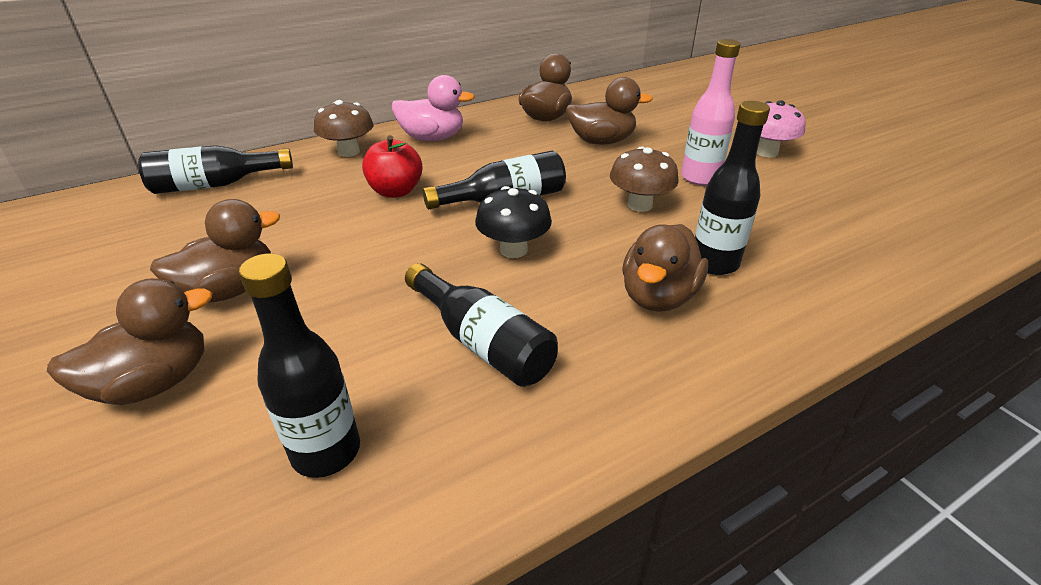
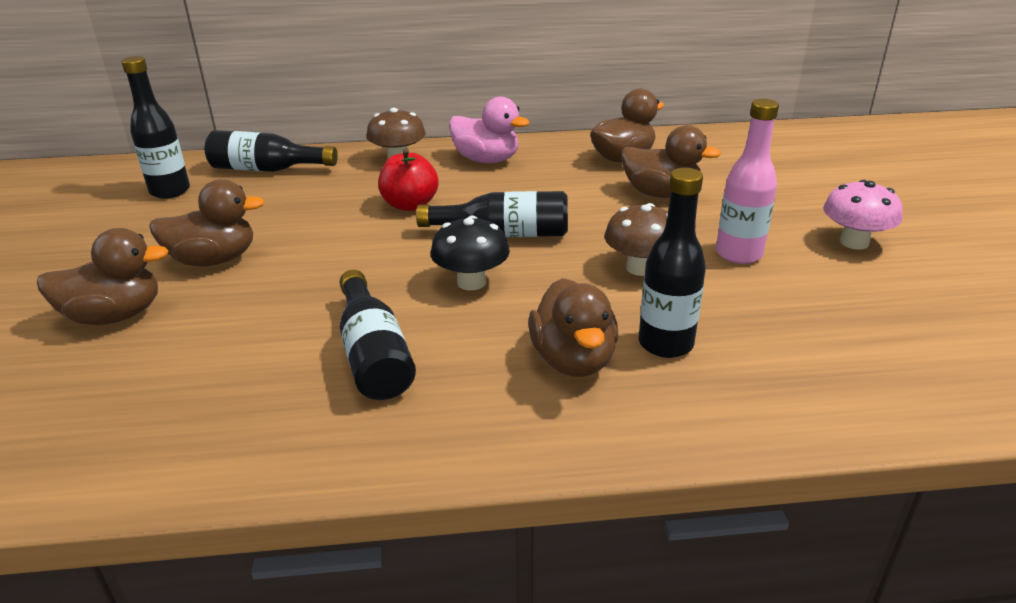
camera: 25 degrees right, 5 degrees down
black bottle [239,253,360,478] -> black bottle moved to [121,56,190,199]
brown duck [622,224,708,312] -> brown duck turned 60 degrees counterclockwise [528,278,618,377]

